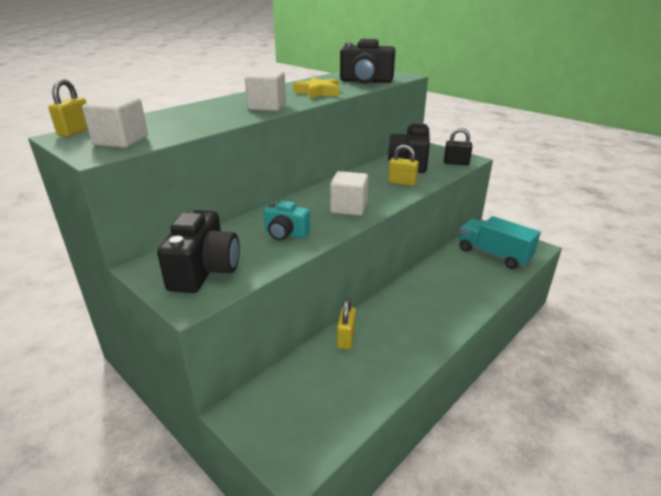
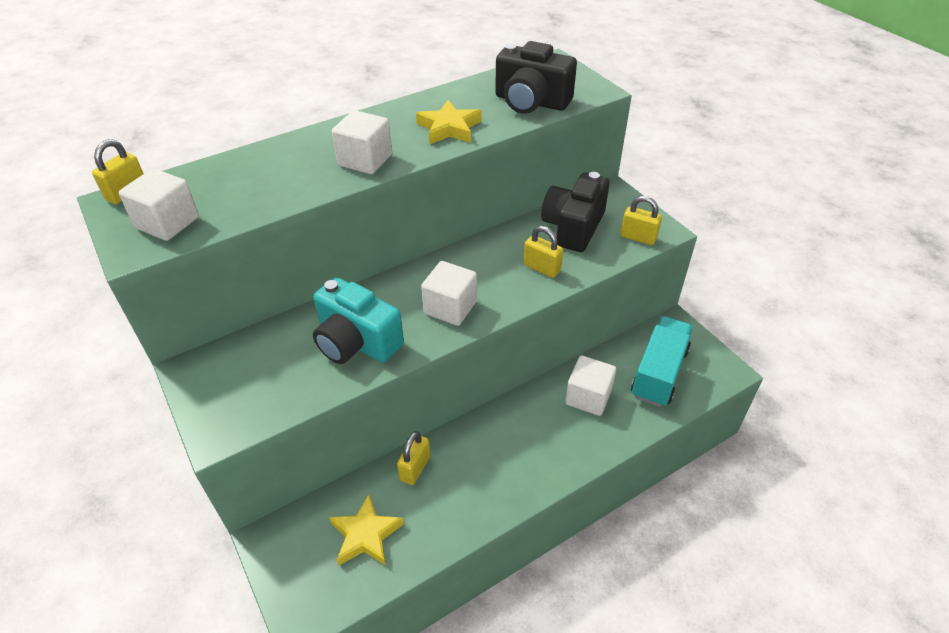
camera: 15 degrees right, 15 degrees up
black camera [157,210,240,293] -> none
turquoise camera [264,201,311,241] -> turquoise camera [313,277,404,364], size x1.63
black padlock [444,128,473,165] -> yellow padlock [620,196,662,245]
turquoise truck [460,216,541,269] -> turquoise truck turned 60 degrees clockwise [631,316,693,407]
none -> yellow star [329,494,404,566]
none -> white cube [565,355,616,416]

